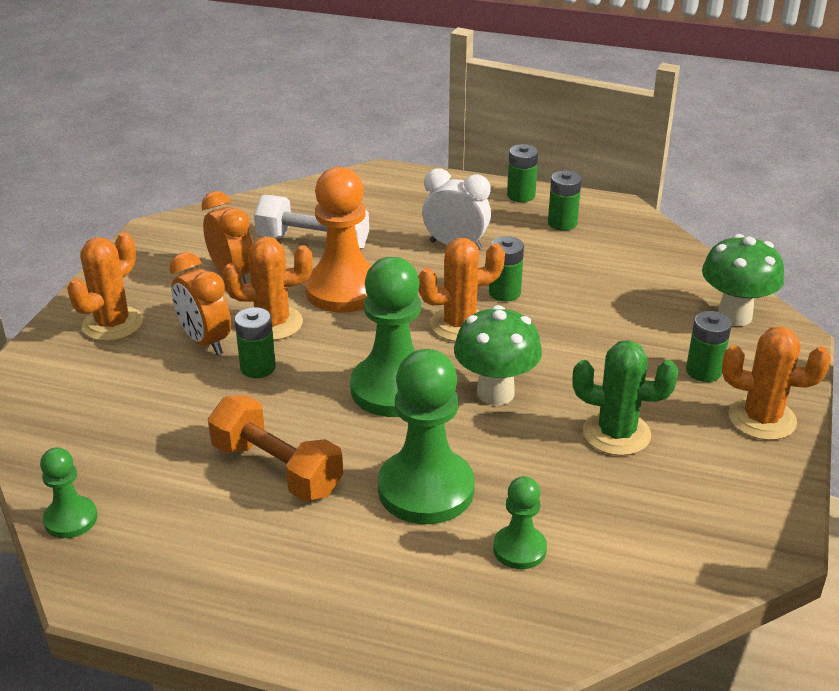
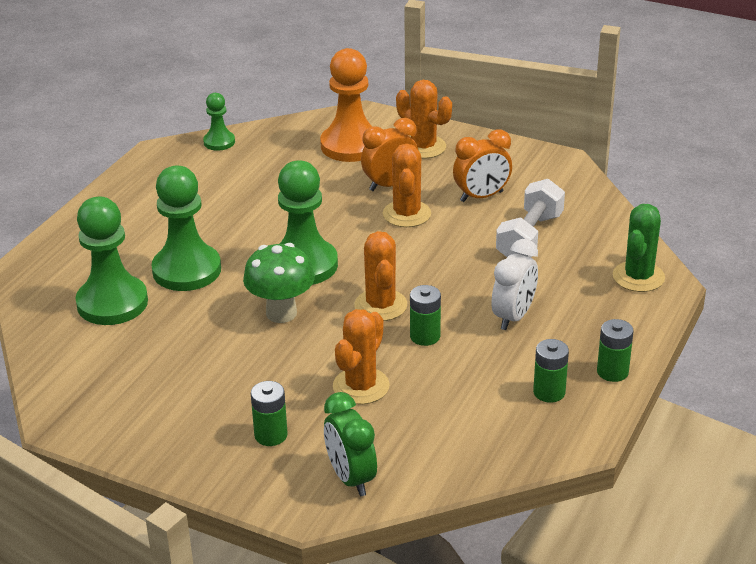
camera: 100 degrees right, 0 degrees up
orange dumbbell [208,395,343,501] -> none
green battery [235,307,276,378] -> none
orange pawn [305,167,372,313] -> orange pawn moved to [320,48,372,162]
green pawn [493,476,547,569] -> green pawn [76,197,148,325], size x1.91
green cactus [572,340,678,456] -> green cactus moved to [613,204,665,292]
green mushroom [702,234,784,326] -> green clock [324,392,377,496]
orange cactus [722,327,831,440] -> orange cactus moved to [333,309,390,404]

